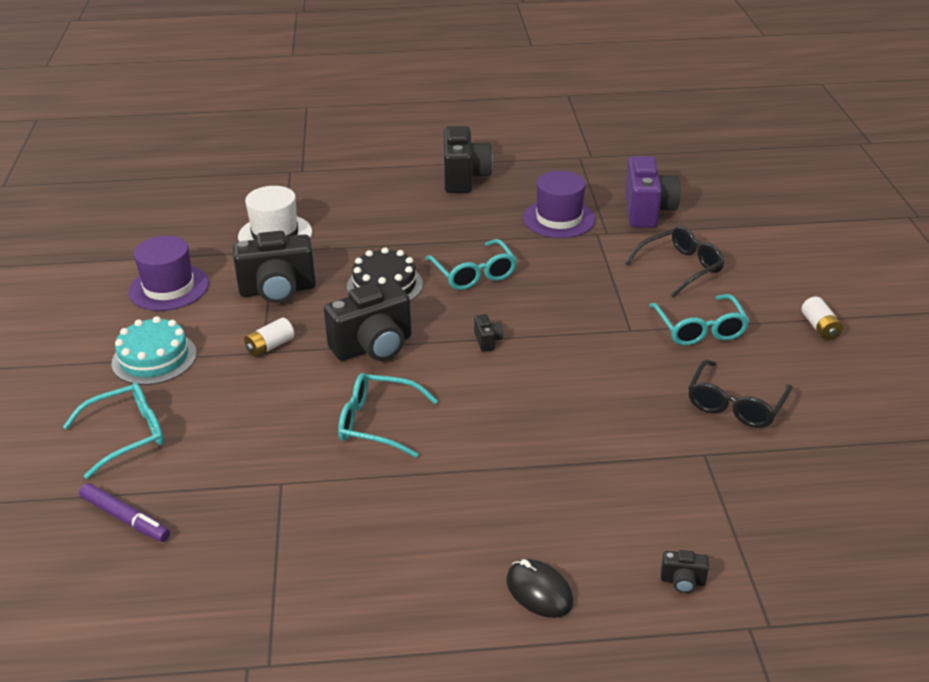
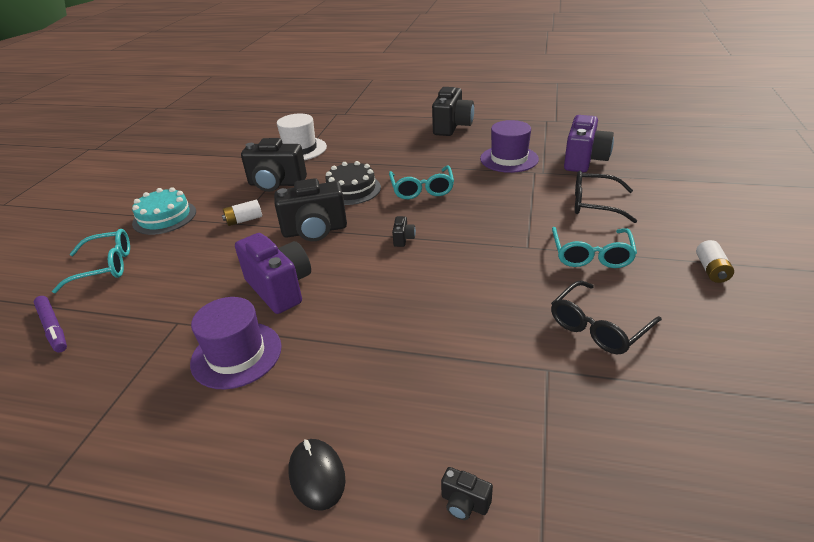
camera: 20 degrees right, 0 degrees up
purple hat [128,236,209,311] -> purple hat moved to [190,297,282,389]
turquoise glasses [338,373,438,458] -> purple camera [235,233,311,314]
black glasses [625,226,724,297] -> black glasses turned 150 degrees counterclockwise [575,171,637,223]

